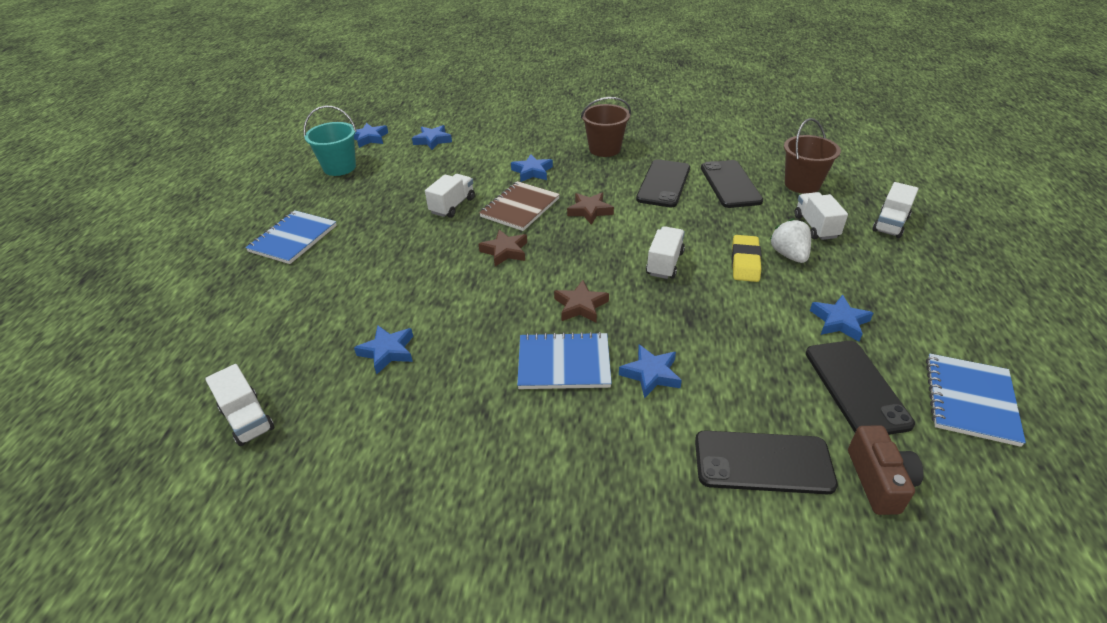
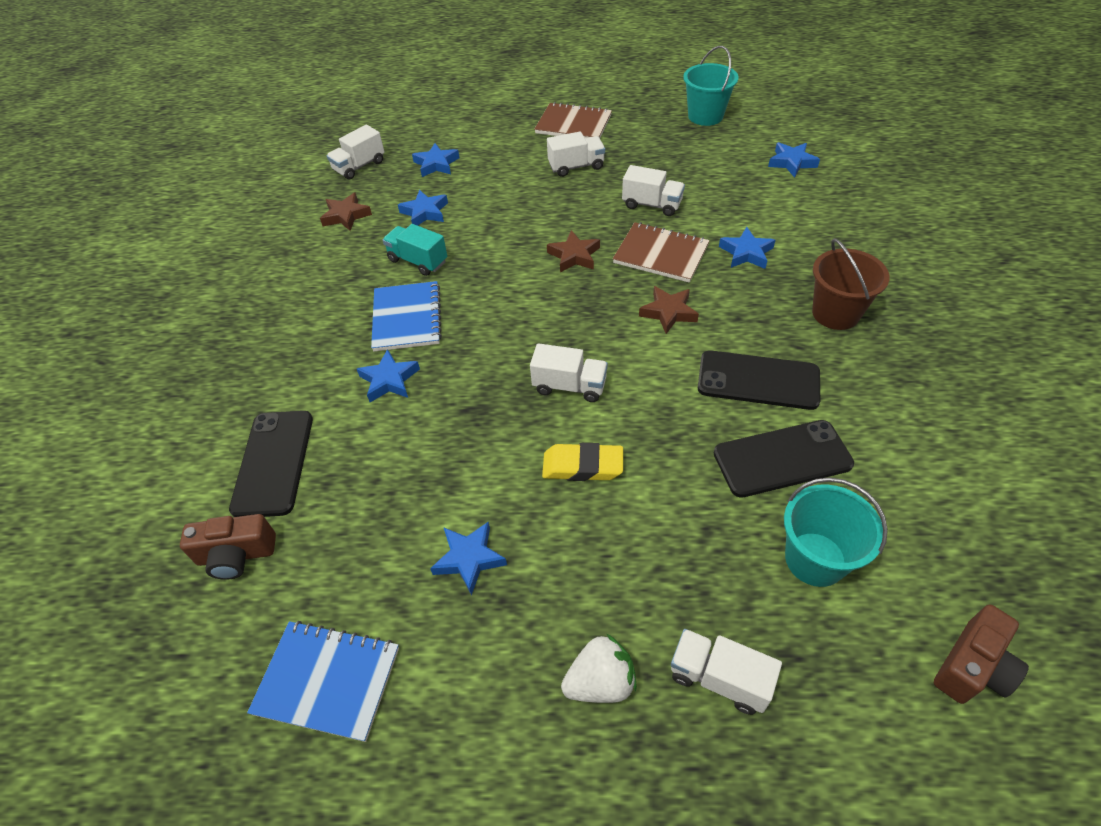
camera: 85 degrees right, 10 degrees up
blue notebook [245,210,337,264] -> brown notebook [534,102,612,138]
blue star [354,123,388,148] -> blue star moved to [412,143,459,177]
brown star [554,280,609,323] -> brown star moved to [320,193,372,231]
white strawberry [769,218,811,263] -> white strawberry moved to [561,634,637,703]
brown bucket [784,118,841,194] -> turquoise bucket [784,477,888,587]
white truck [794,192,848,240] -> white truck moved to [547,132,605,177]
black phone [806,341,915,435] -> none
none -> turquoise truck [383,224,447,276]
none -> brown camera [933,604,1029,704]

